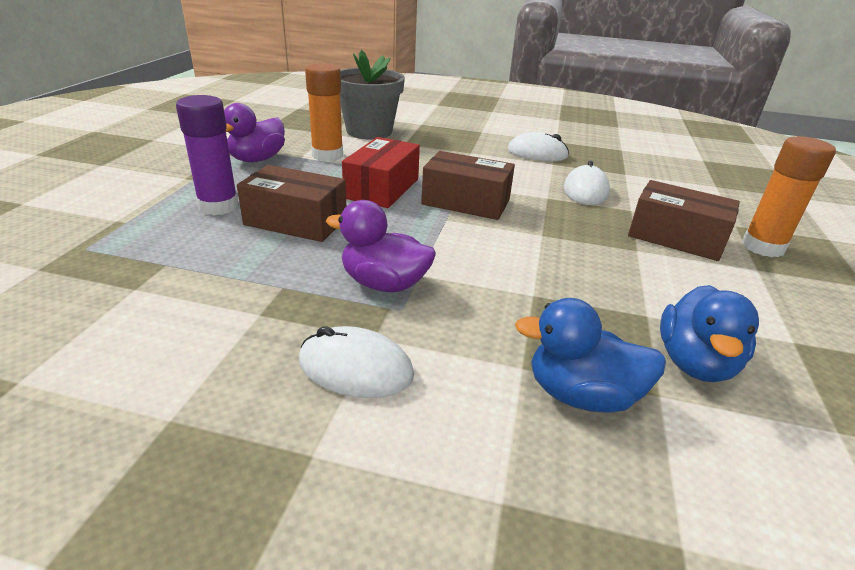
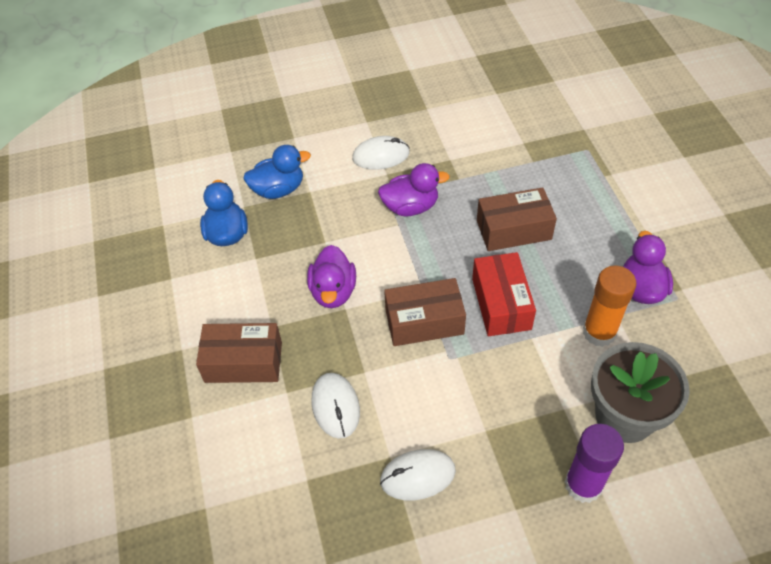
camera: 155 degrees right, 20 degrees up
purple glue stick [176,95,239,215] -> purple glue stick moved to [565,424,624,503]
orange glue stick [742,136,836,257] -> none
none -> purple duck [307,245,356,308]

